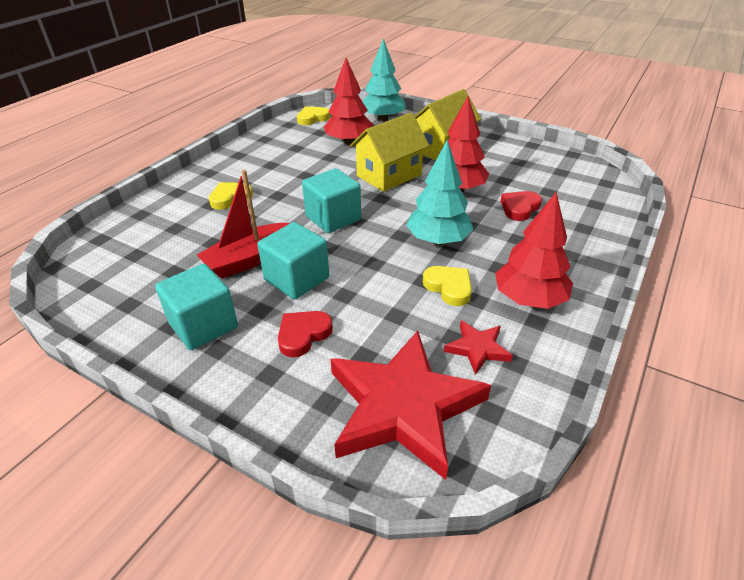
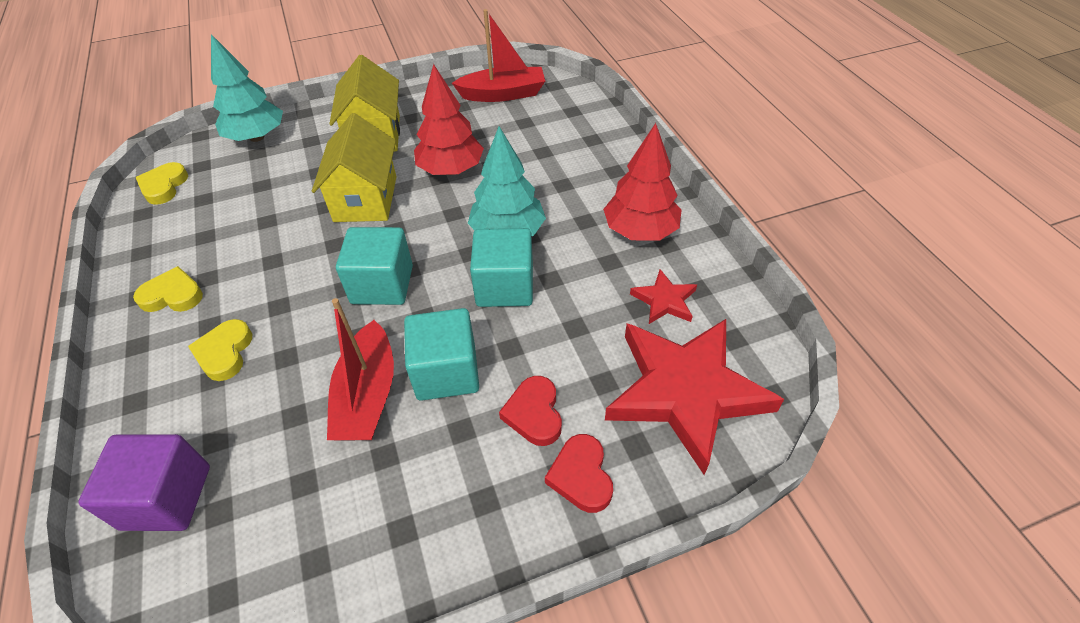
camera: 50 degrees left, 10 degrees up
turquoise cube [155,263,238,350] -> turquoise cube moved to [470,228,533,307]
red tree [324,58,374,145] -> none
yellow heart [423,266,472,306] -> yellow heart moved to [133,266,203,312]
red heart [501,191,542,221] -> red heart moved to [545,434,613,513]
none -> purple cube [78,434,210,531]
none -> red boat [452,9,545,102]

